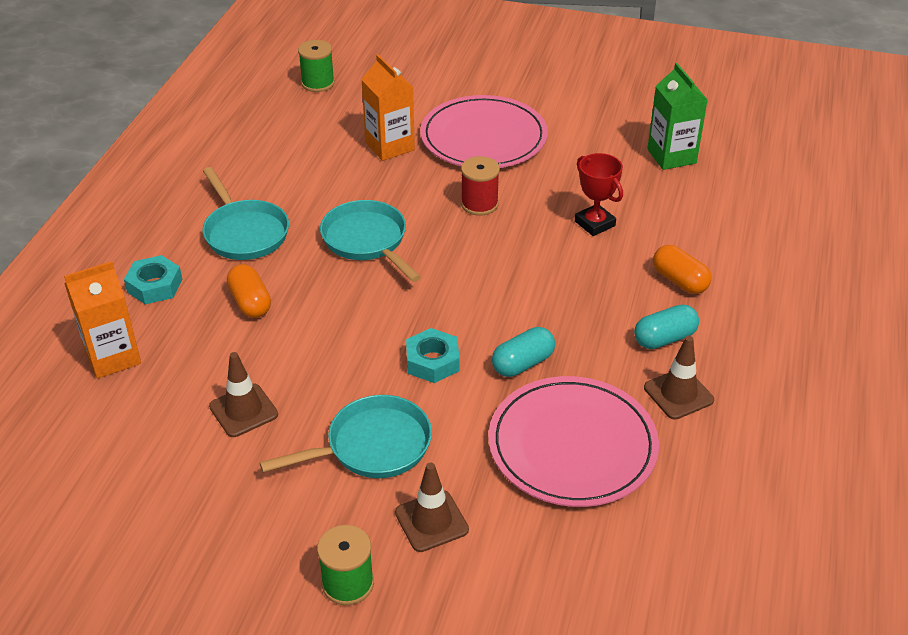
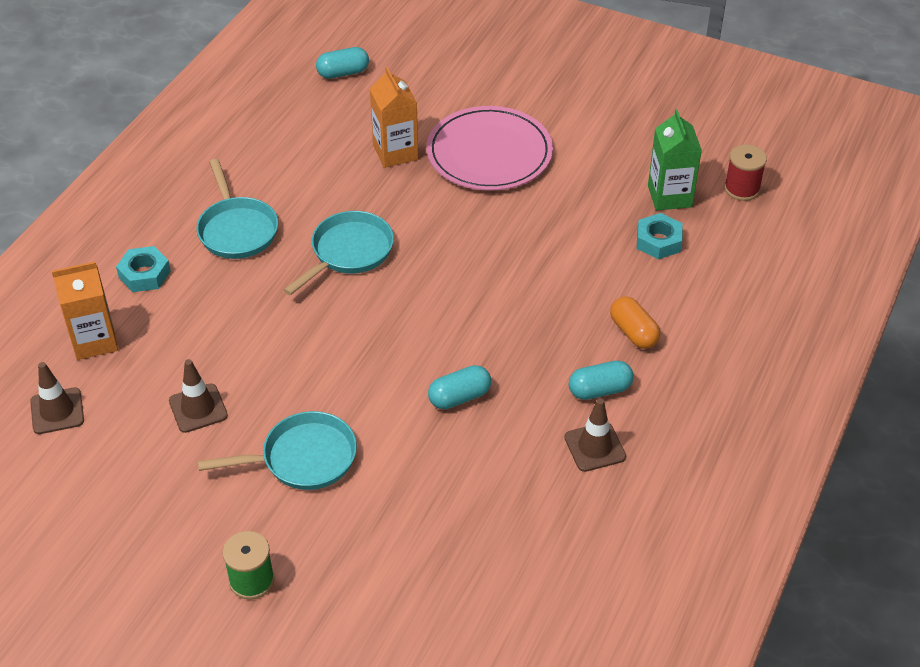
camera: 10 degrees right, 5 degrees up
orange capsule [227,264,271,318] -> none
green spool [298,40,335,92] -> turquoise capsule [316,47,369,79]
turquoise pan [320,200,421,282] -> turquoise pan turned 60 degrees clockwise [284,211,394,295]
brown traffic cone [395,463,469,552] -> brown traffic cone moved to [30,362,84,434]
turquoise nut [406,328,459,383] -> turquoise nut moved to [637,213,683,259]
red spool [461,156,500,216] -> red spool moved to [724,145,767,201]
pink plate [488,376,659,507] -> none
red trophy [575,153,623,236] -> none

